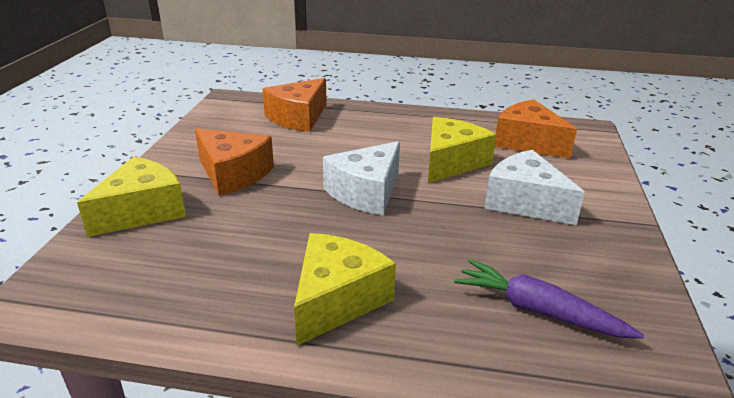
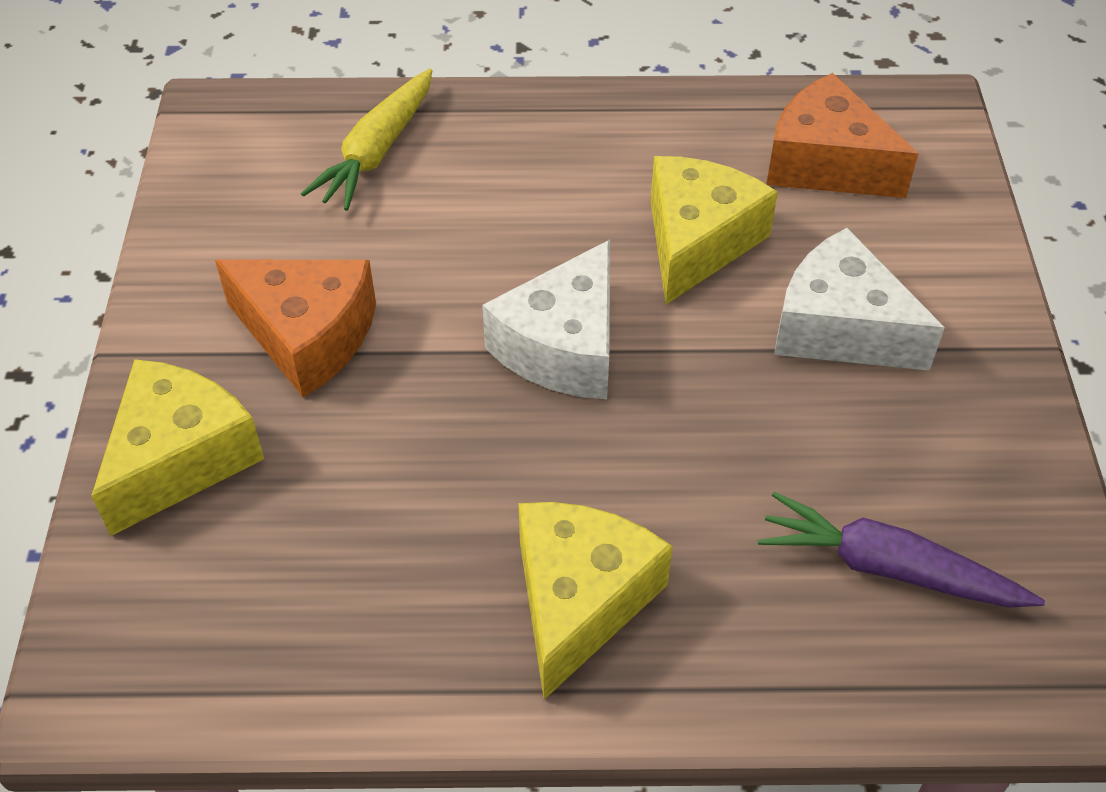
camera: 10 degrees left, 20 degrees up
orange cheese [263,78,327,132] -> yellow carrot [301,68,432,211]

